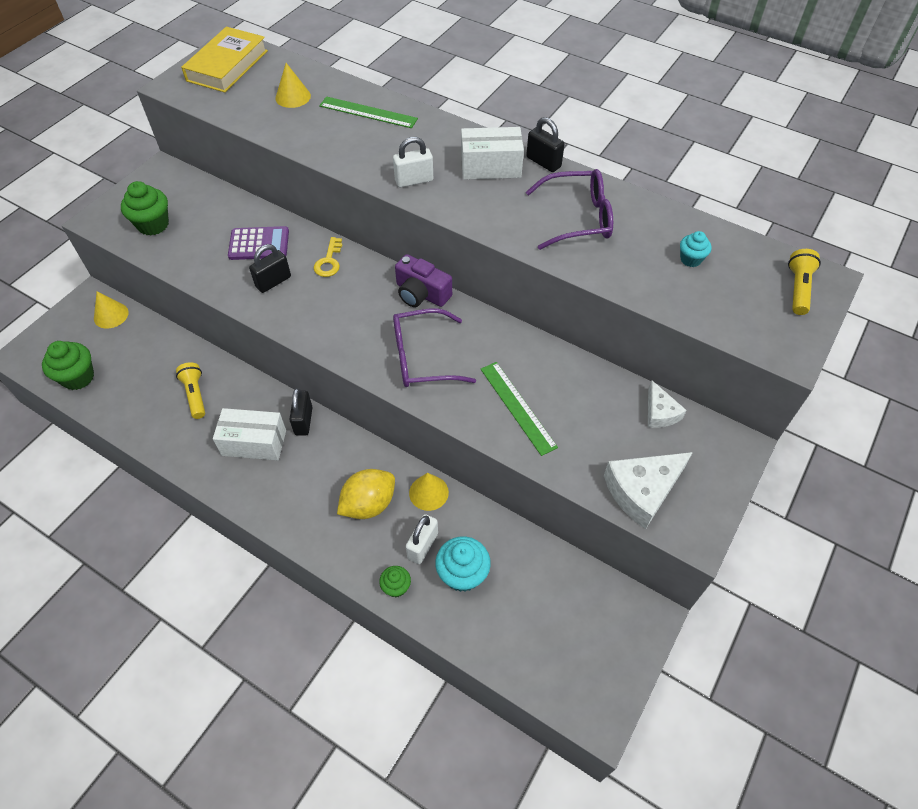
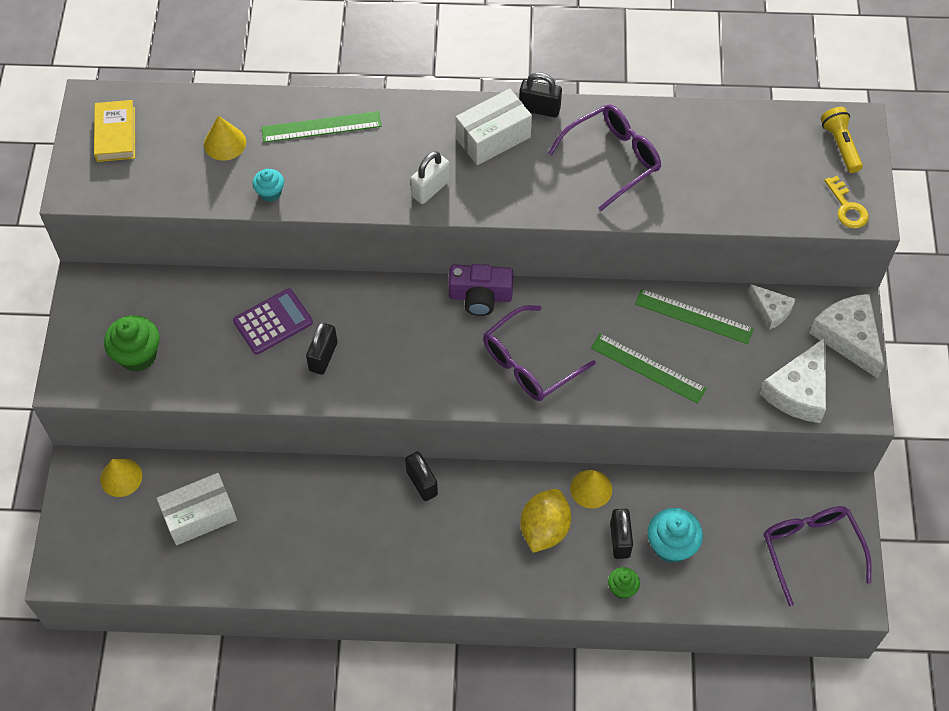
camera: 30 degrees left, 5 degrees up
green cupcake [42,341,94,390] -> none
yellow flashlight [176,362,205,419] -> none
yellow book [181,27,268,93] -> yellow book [94,100,135,162], size x0.66
white box [213,408,286,460] -> white box moved to [157,473,237,545]
yellow key [314,237,342,277] -> yellow key moved to [824,176,869,228]
white padlock [406,514,438,564] -> black padlock [610,509,633,559]
turquoise cupcake [680,231,711,267] -> turquoise cupcake moved to [253,169,284,202]
none -> green ruler [635,289,754,344]
none -> purple glasses [764,506,871,606]
none -> white cheese [809,294,884,379]

